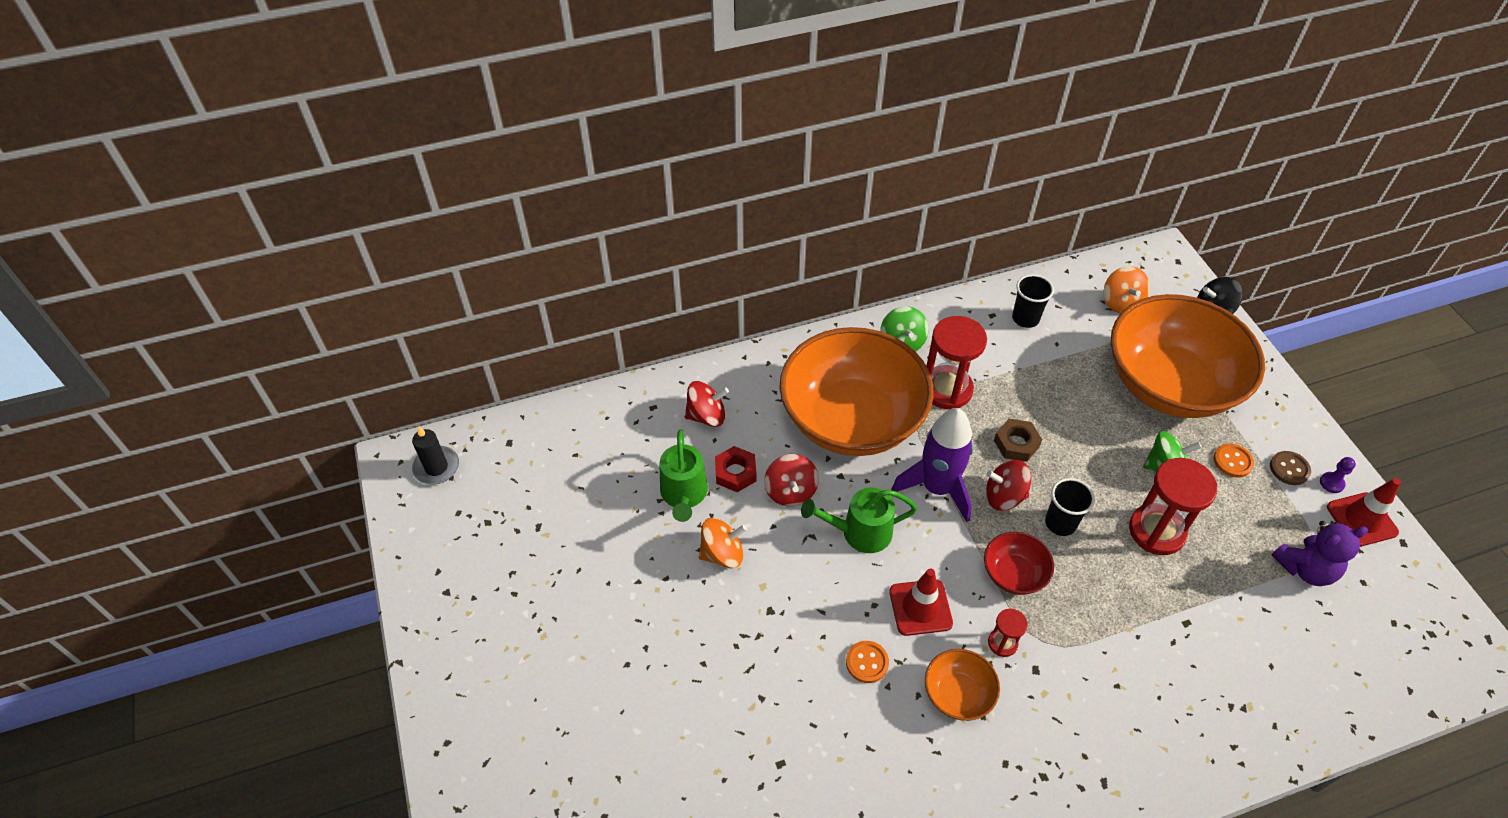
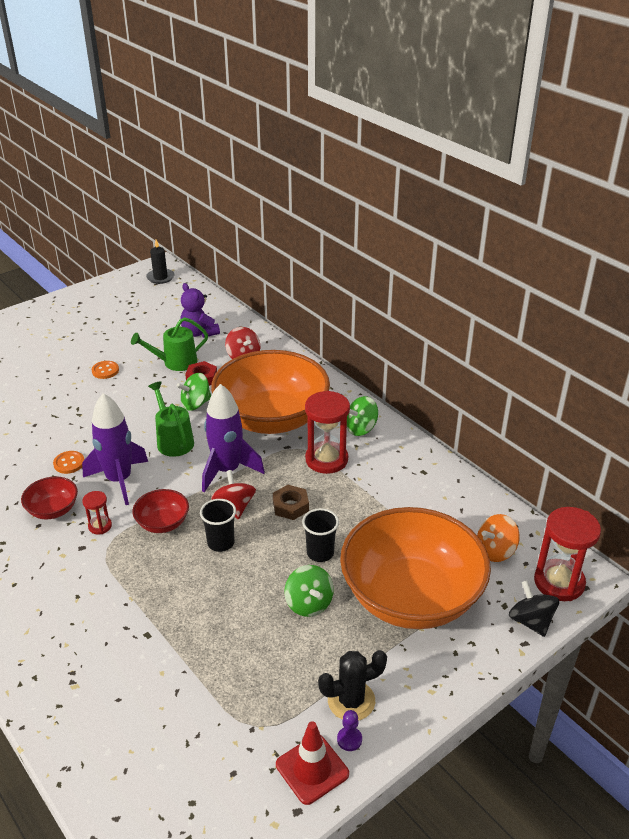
camera: 70 degrees right, 15 degrees down
orange spinning top [699,518,747,568] -> none
red spinning top [764,454,819,506] -> green spinning top [177,373,211,411]
red traffic cone [889,569,953,636] -> purple rocket [82,393,148,505]
orange bowl [925,649,1000,721] -> red bowl [21,476,78,520]
black cup [1012,274,1054,328] -> black cup moved to [302,508,339,562]
red hourglass [1129,458,1217,555] -> red hourglass moved to [534,507,601,601]
orange button [1214,444,1254,478] -> orange button moved to [92,361,119,379]
brown button [1270,451,1311,485] -> black cactus [318,650,387,721]
purple teddy bear [1272,521,1368,586] -> purple teddy bear moved to [180,283,220,338]

